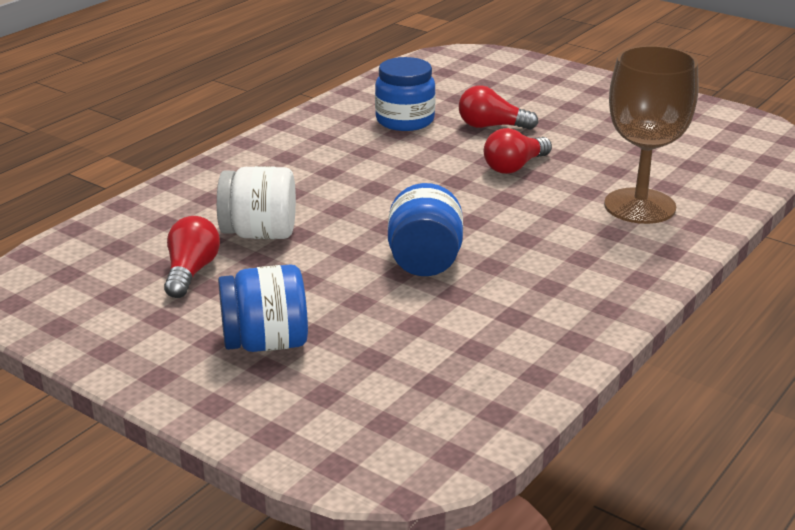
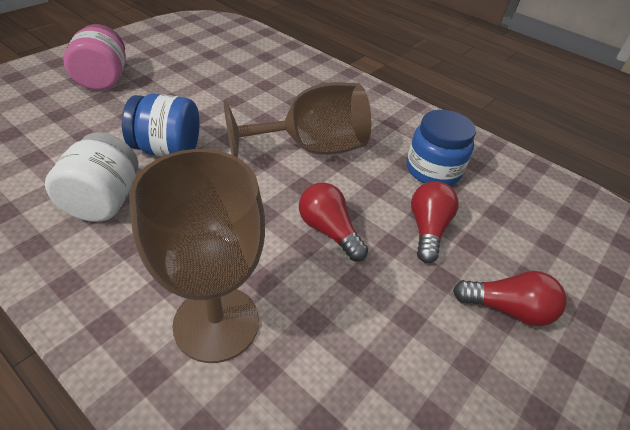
camera: 90 degrees right, 15 degrees up
red light bulb [164,216,220,298] -> red light bulb moved to [453,271,567,326]
white jar [217,166,296,239] -> white jar moved to [45,132,139,222]
blue jar [218,264,308,352] -> pink jar [63,24,126,90]
none -> brown goblet [223,82,371,158]

